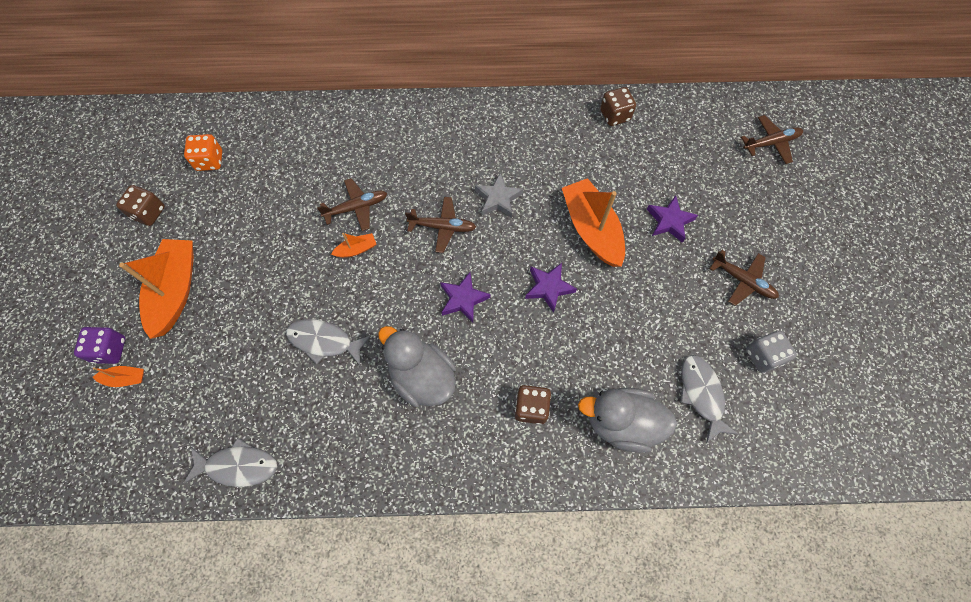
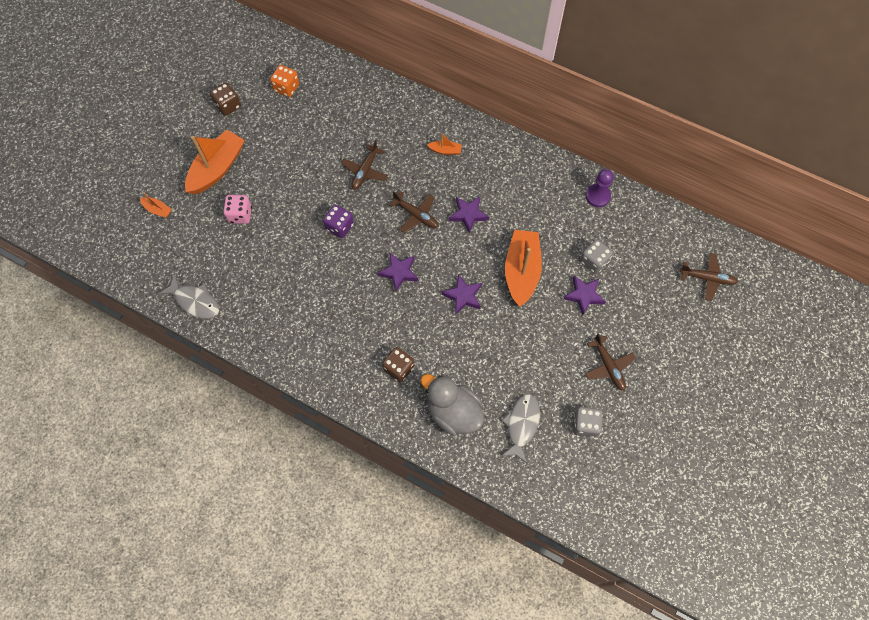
camera: 30 degrees right, 0 degrees up
purple dice [74,327,125,364] -> purple dice moved to [323,205,354,238]
grey fish [286,319,371,365] -> none
brown plane [317,178,387,231] -> brown plane turned 105 degrees clockwise [341,140,388,190]
orange boat [331,233,376,258] -> orange boat moved to [427,133,462,155]
grey duck [378,326,456,407] -> none
grey star [475,172,523,218] -> purple star [449,197,489,233]
brown dice [600,87,636,126] -> purple pawn [585,169,613,207]
none -> pink dice [223,195,252,224]
none -> grey dice [580,239,613,274]

